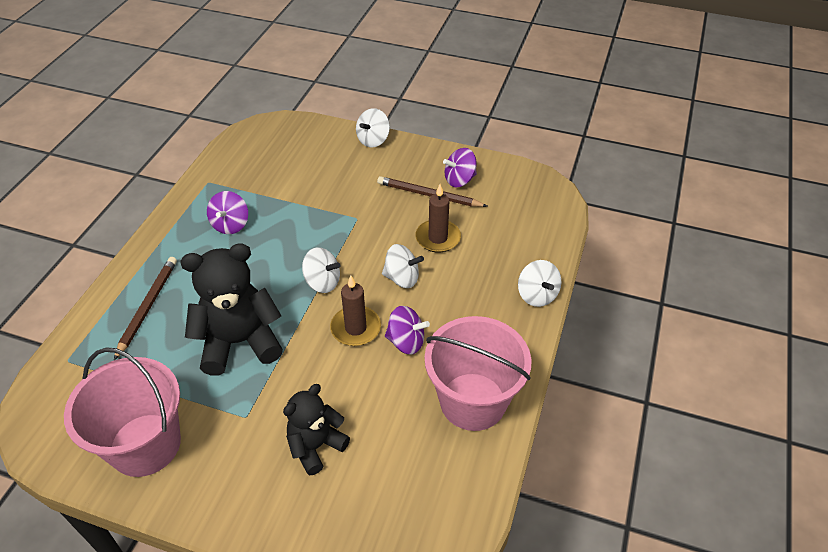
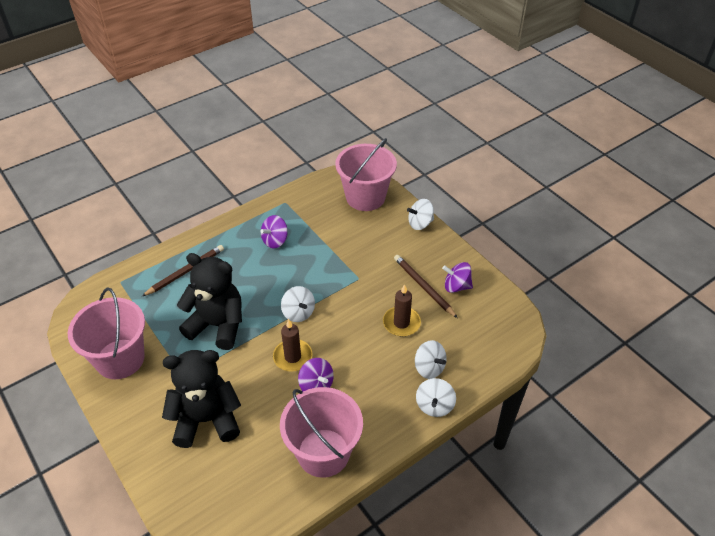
camera: 35 degrees right, 0 degrees up
black teddy bear [283,384,350,476] -> black teddy bear [162,350,241,448], size x1.62
white spinning top [382,244,424,288] -> white spinning top moved to [415,340,447,379]
none -> pink bucket [335,138,397,211]

